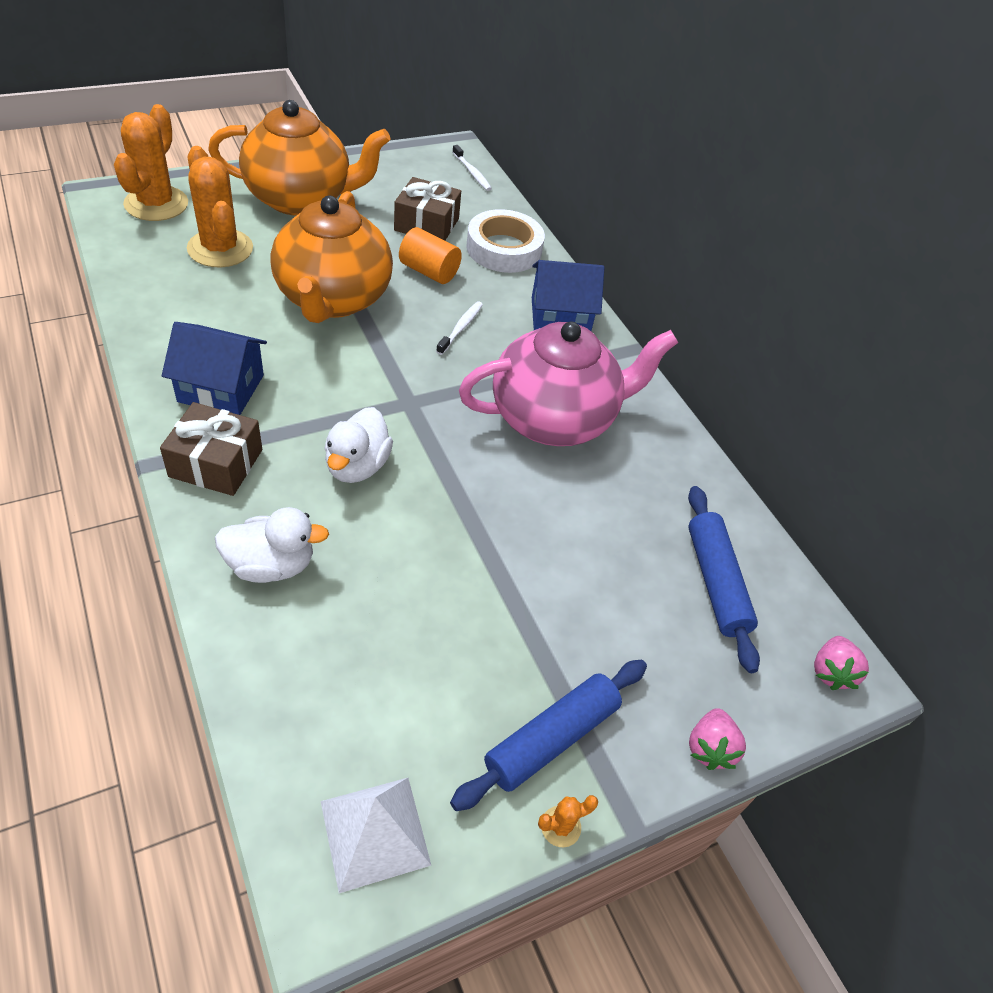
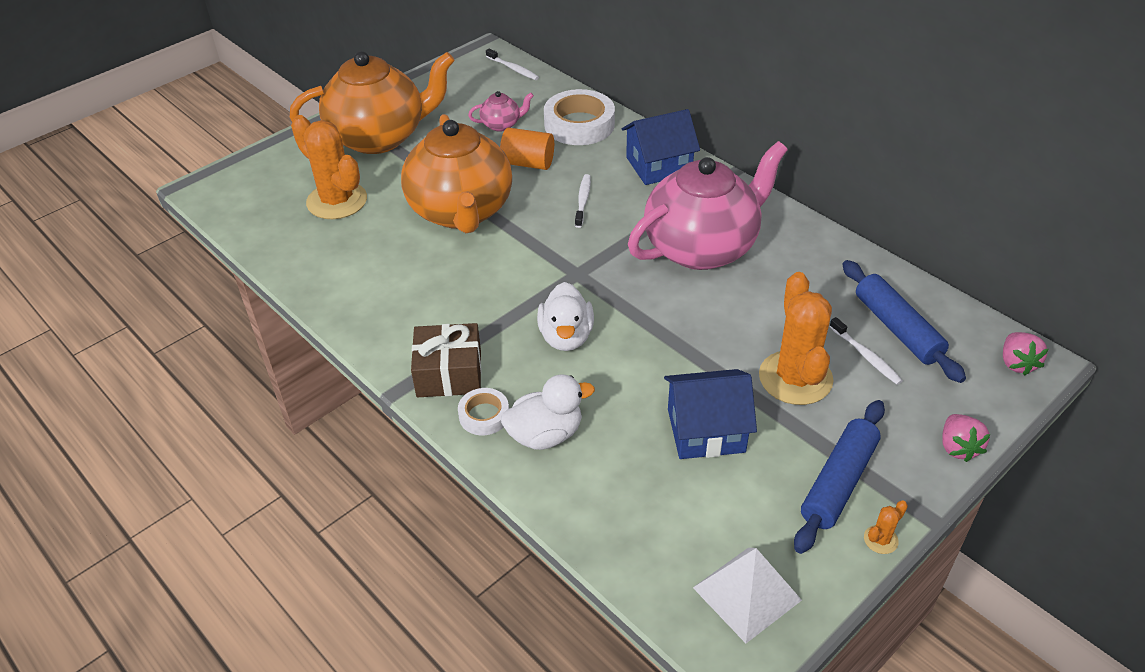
camera: 10 degrees left, 5 degrees down
orange cactus [114,104,188,221] -> orange cactus moved to [759,272,834,405]
blue house [162,322,267,415] -> blue house moved to [664,369,757,459]
brown gift [394,177,461,240] -> pink teapot [468,91,534,132]
none -> white tape [458,388,509,435]
none -> white toothbrush [829,317,903,385]

